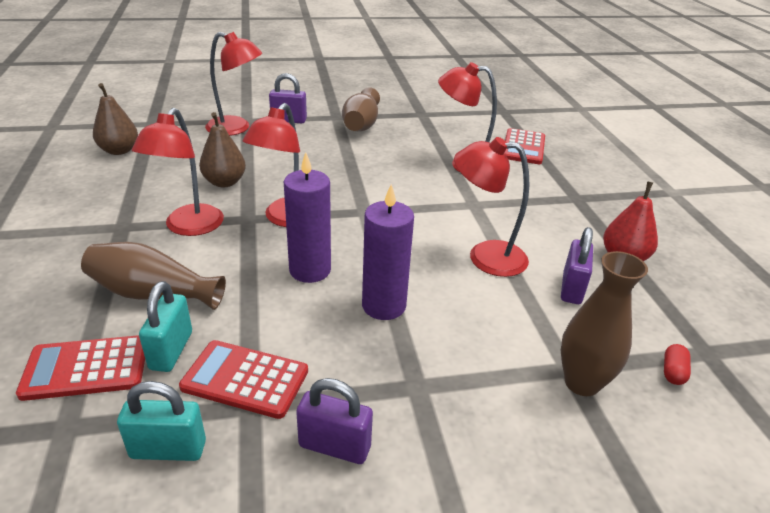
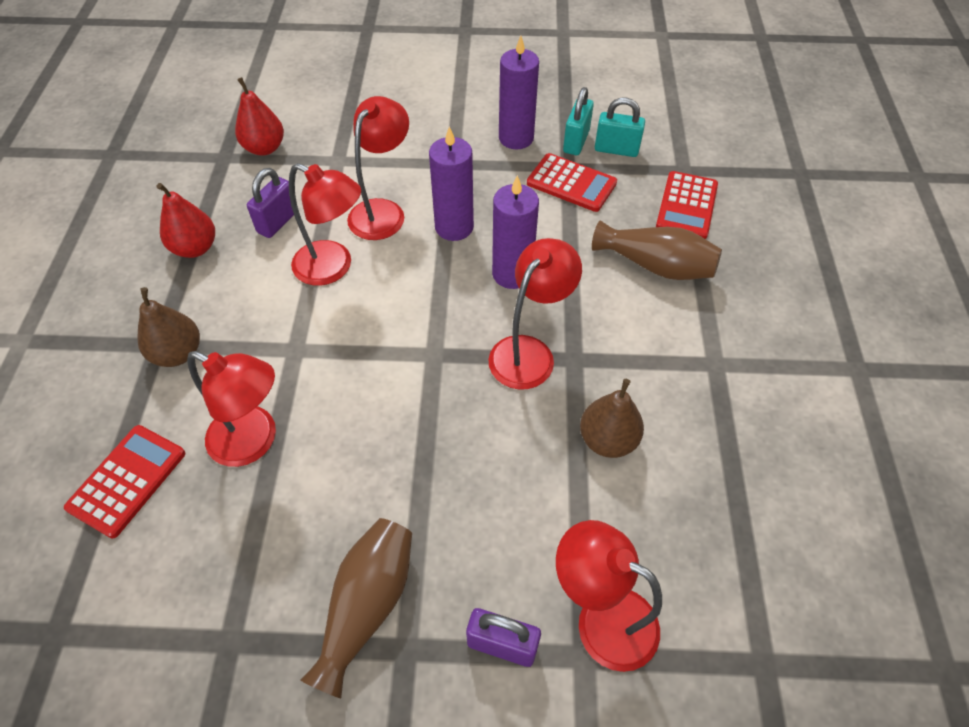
camera: 165 degrees left, 20 degrees up
red calculator [16,335,145,401] -> red calculator turned 105 degrees clockwise [656,171,718,239]
brown pear [93,83,138,155] -> brown pear moved to [137,287,200,367]
red lamp [132,108,224,236] -> red lamp moved to [347,96,409,240]
turquoise padlock [139,281,192,372] -> turquoise padlock moved to [563,87,594,155]
purple padlock [296,378,373,464] -> purple candle [499,36,539,149]
brown vase [561,251,648,396] -> none
red capsule [664,344,691,385] -> red pear [235,77,284,156]

